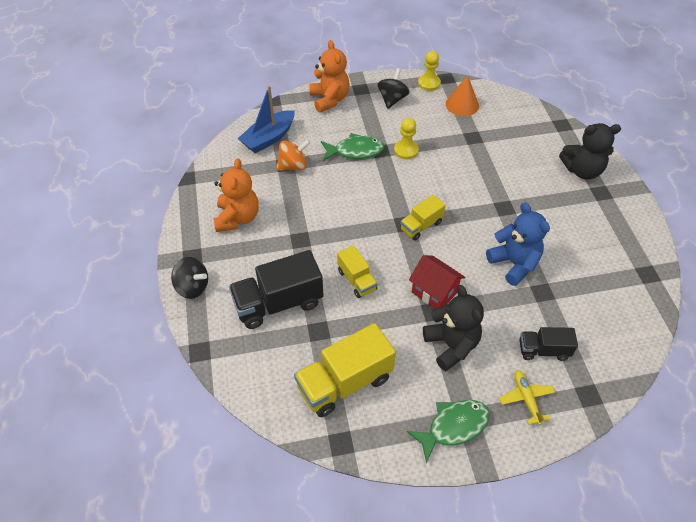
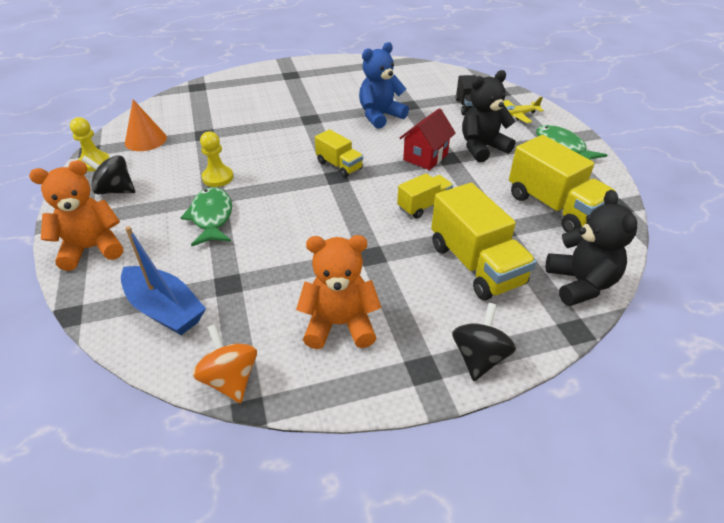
camera: 95 degrees left, 10 degrees down
black truck [229,250,323,329] -> yellow truck [431,183,536,300]
orange spinning top [276,139,310,171] -> orange spinning top moved to [192,324,257,403]
black teddy bear [559,123,621,180] -> black teddy bear moved to [545,190,637,306]

